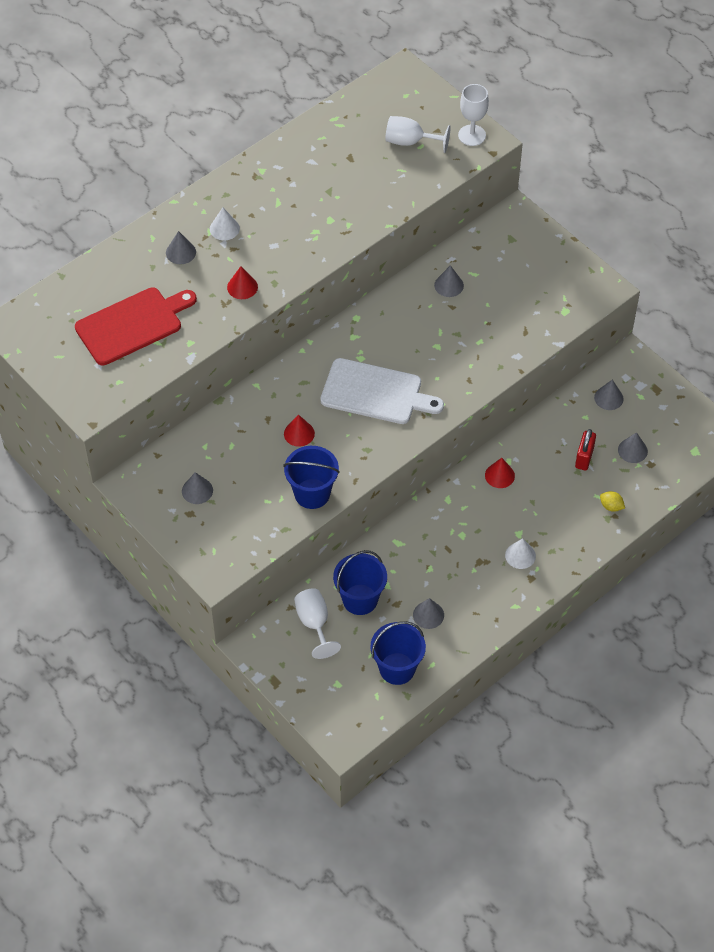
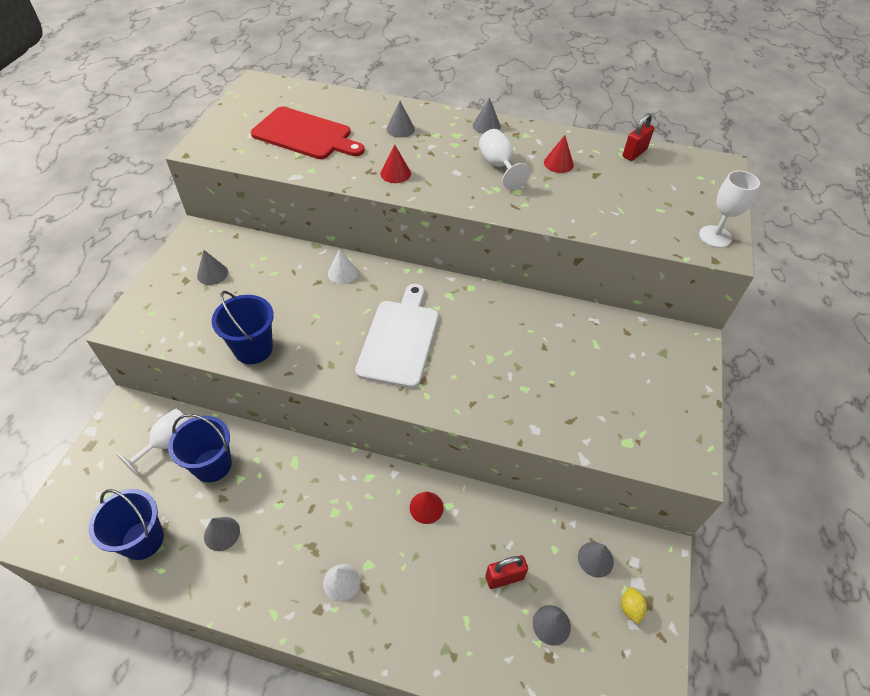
camera: 55 degrees right, 5 degrees down
white cone [210,208,240,240] -> white cone moved to [328,249,358,284]
red cone [284,414,315,447] -> red cone moved to [544,135,574,173]
white cutting board [320,358,444,424] -> white cutting board turned 150 degrees counterclockwise [355,284,438,388]
white goblet [386,116,451,153] -> white goblet moved to [479,129,531,190]
grey cone [434,265,464,297] -> grey cone moved to [473,97,501,134]
yellow lemon [600,491,625,512] -> yellow lemon moved to [621,587,647,624]
none -> red padlock [623,113,654,161]

